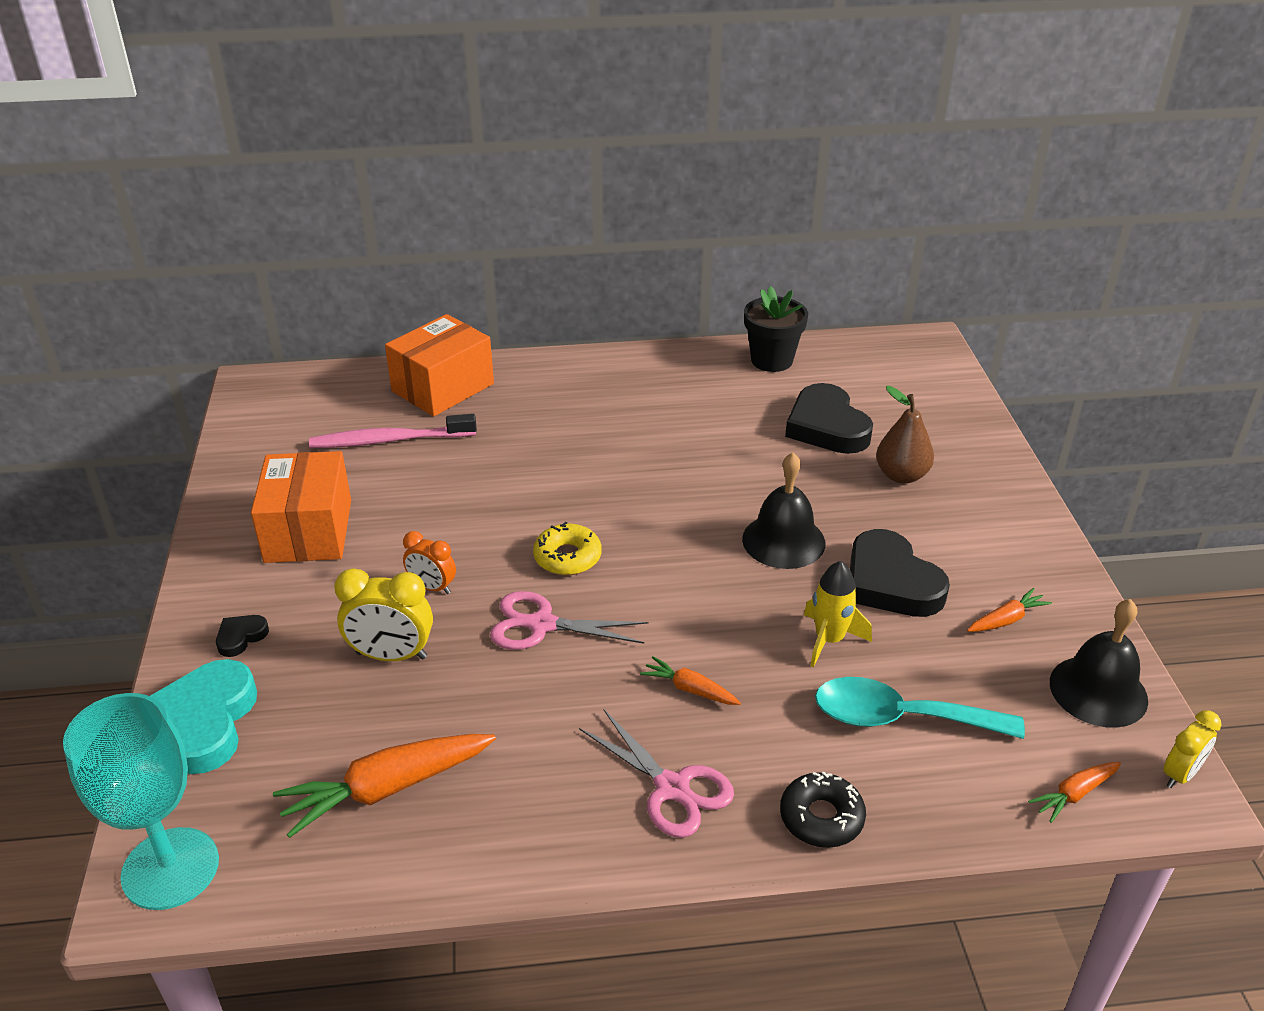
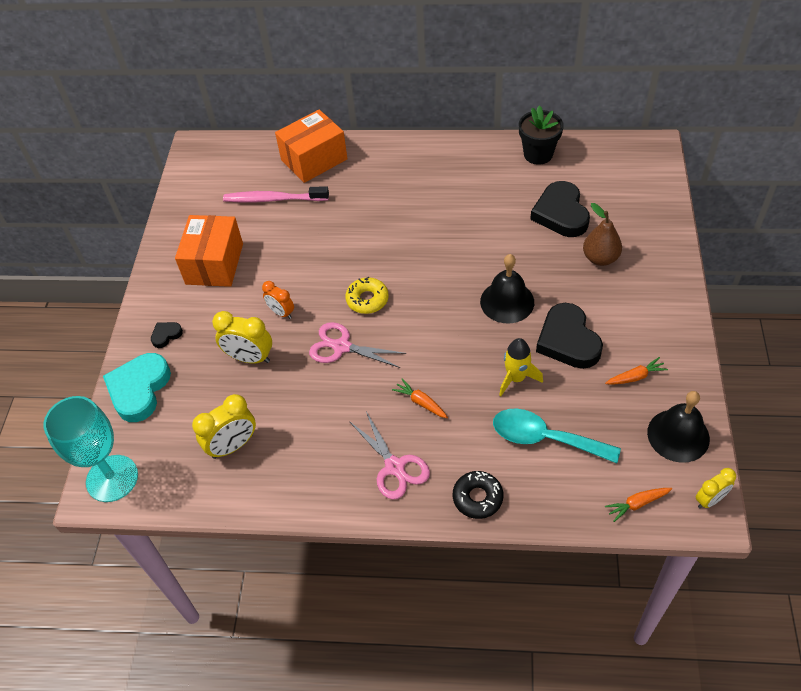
camera: 15 degrees right, 15 degrees up
orange carrot [273,734,496,838] -> yellow clock [192,394,256,459]

